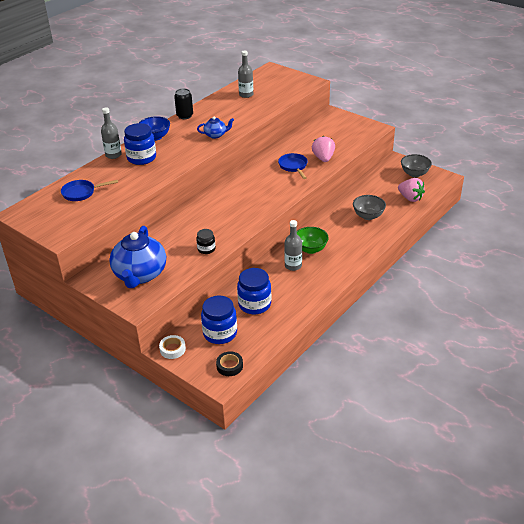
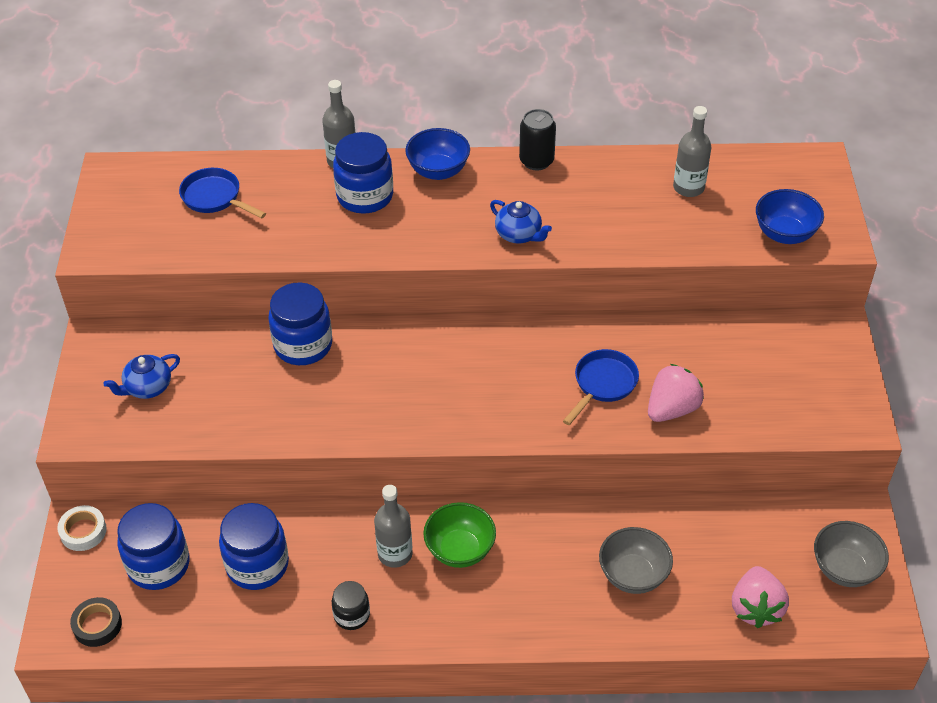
camera: 50 degrees right, 10 degrees up
blue teapot [109,226,166,288] -> blue teapot [103,354,180,399], size x0.48
black jar [196,229,215,254] -> black jar moved to [332,581,370,630]
none -> blue jar [268,282,332,365]
none -> blue bowl [756,189,824,244]

